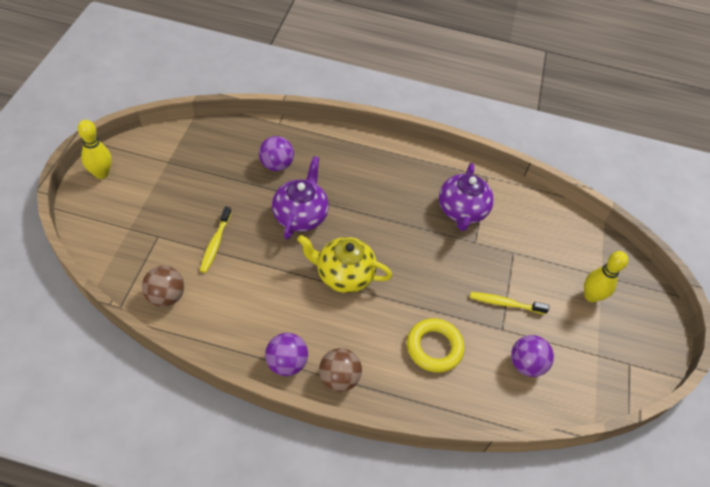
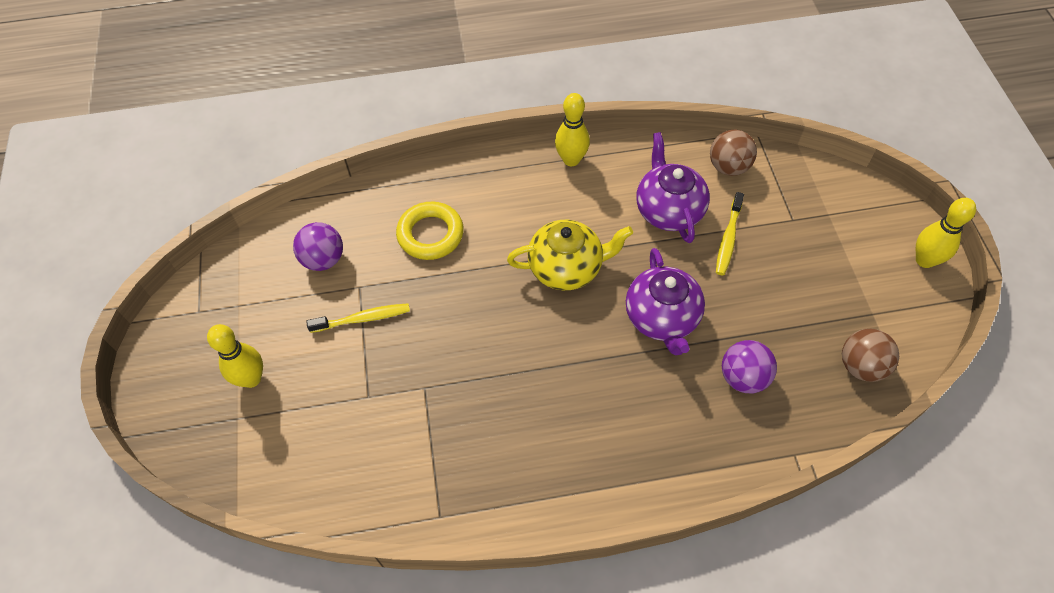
camera: 165 degrees right, 5 degrees up
yellow toothbrush [200,206,232,273] -> yellow toothbrush turned 150 degrees counterclockwise [716,192,744,275]
purple ball [265,333,308,376] -> yellow bowling pin [555,93,590,166]
brown ball [319,348,362,392] -> brown ball moved to [842,329,899,382]
purple teapot [439,163,494,231] -> purple teapot moved to [636,132,710,243]

